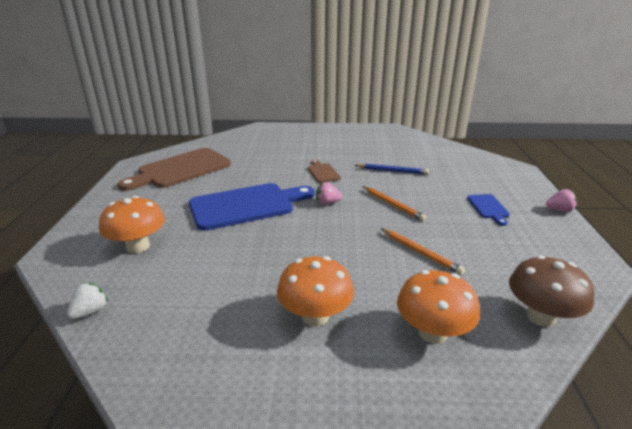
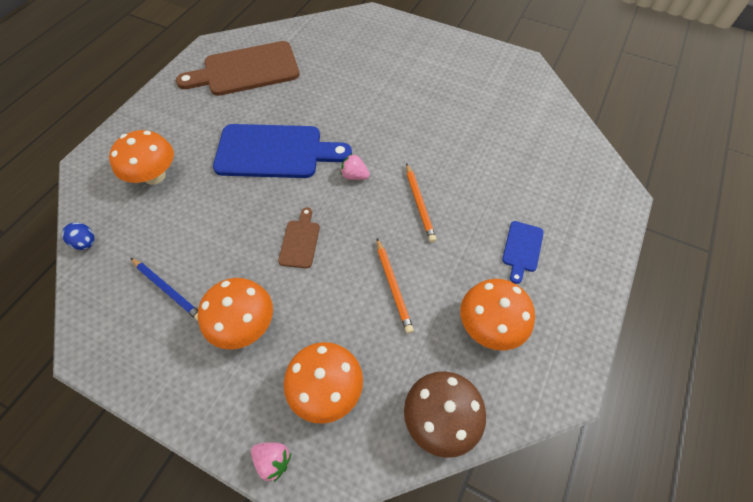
camera: 25 degrees right, 30 degrees up
white strawberry [67,283,108,319] -> blue egg [62,222,94,250]
brown cutting board [308,160,341,183] -> brown cutting board moved to [278,208,320,268]
blue pencil [354,164,429,175] -> blue pencil moved to [131,258,198,321]
pink strawberry [546,189,577,212] -> pink strawberry moved to [251,442,291,482]
none -> orange mushroom [460,279,535,351]

